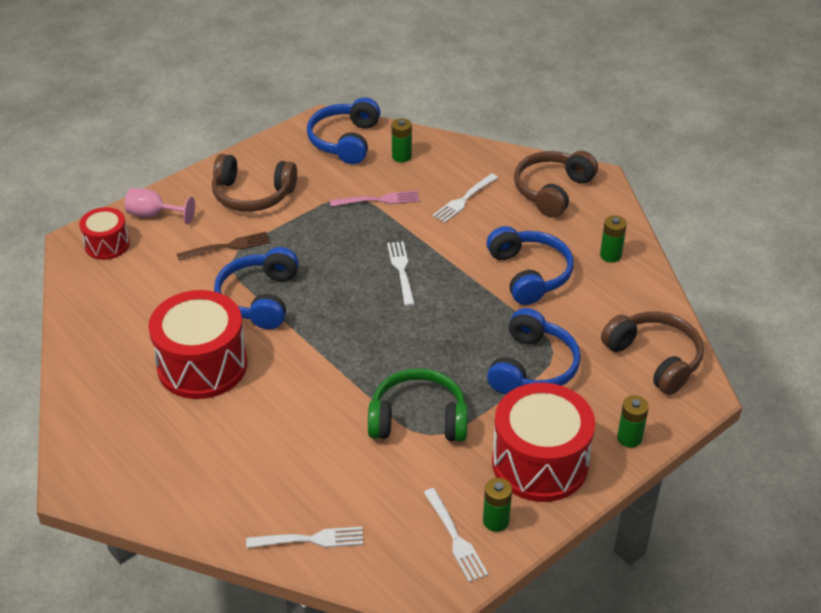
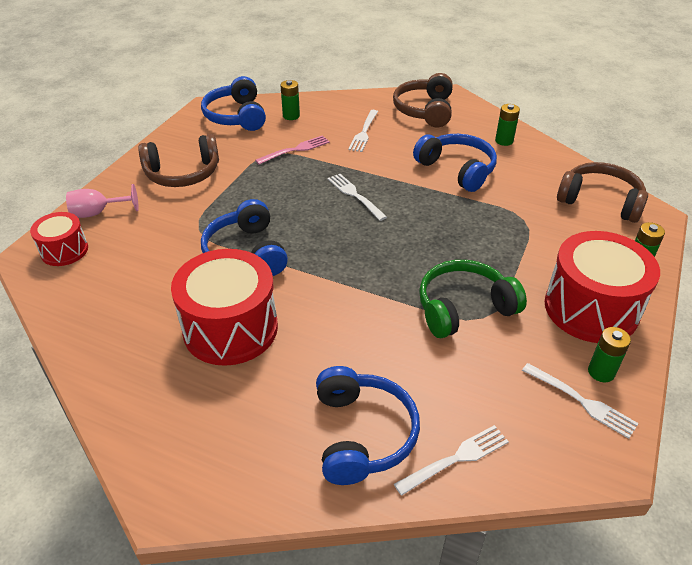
camera: 25 degrees left, 0 degrees up
brown fork [177,232,270,260] -> none
blue headphones [487,308,581,394] -> blue headphones moved to [316,366,420,485]

